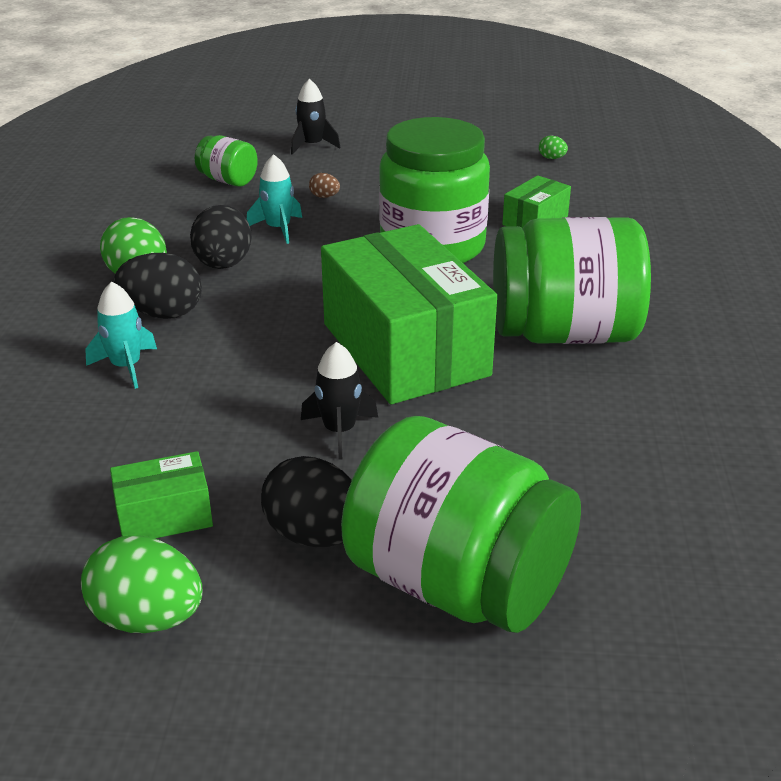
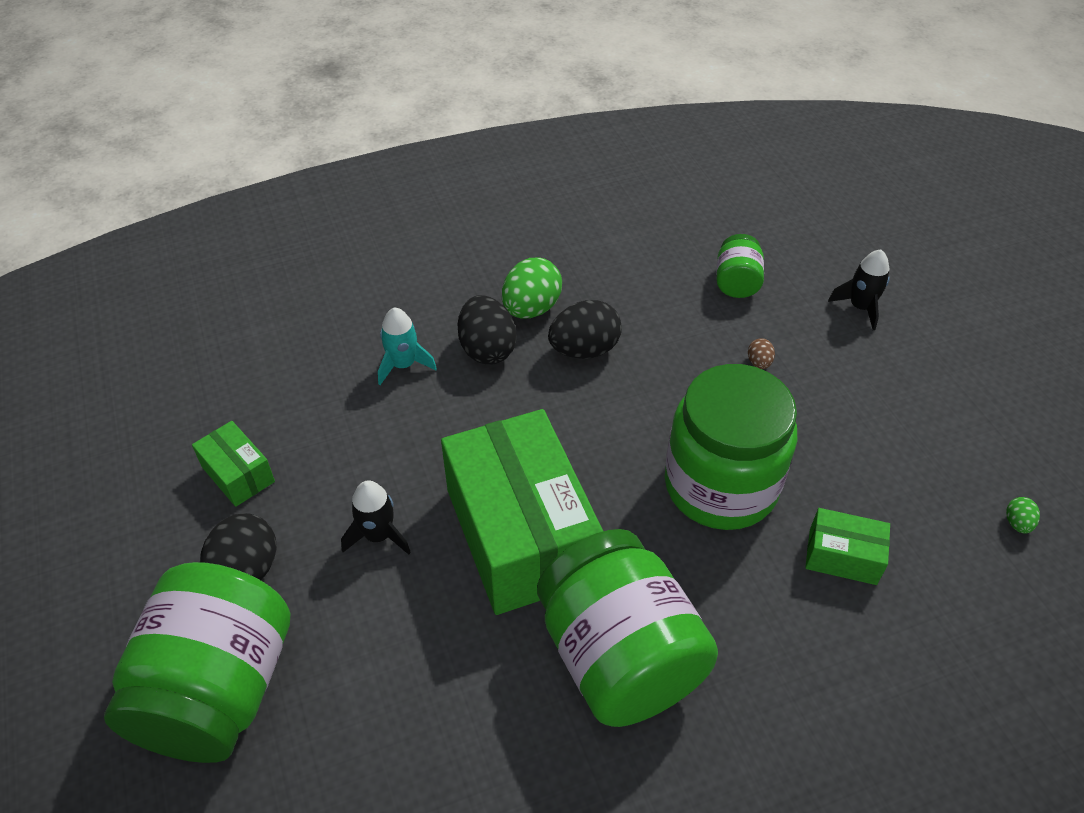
camera: 65 degrees right, 15 degrees up
green egg [81,536,202,633] -> none
turquoise rocket [247,154,302,244] -> none
green box [321,224,497,404] -> green box turned 60 degrees counterclockwise [441,409,603,615]

